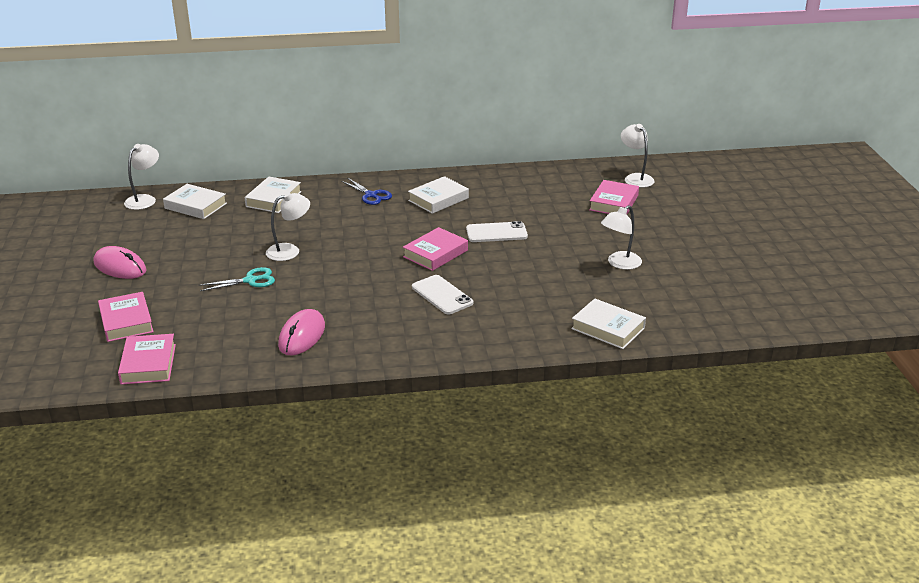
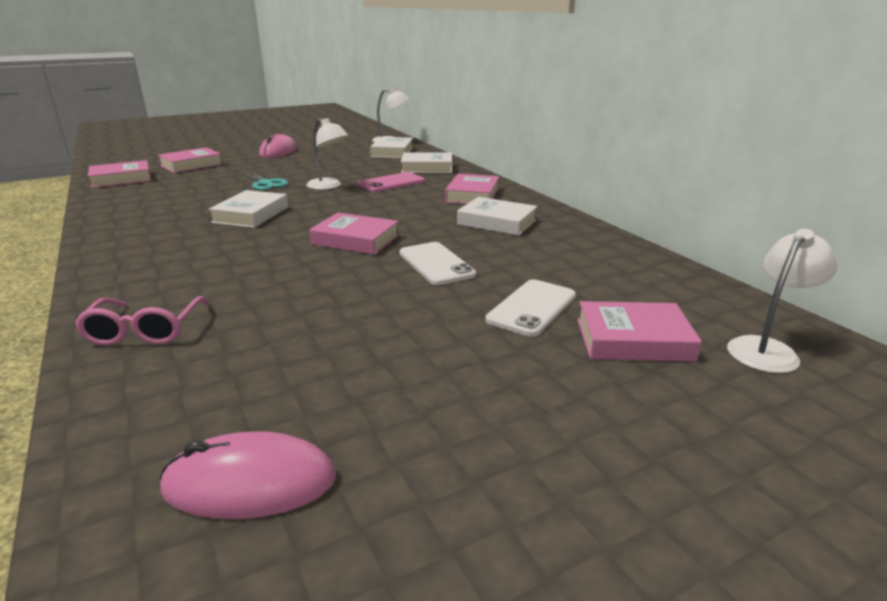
camera: 70 degrees right, 5 degrees down
pink mouse [278,309,325,355] -> pink mouse moved to [160,431,336,519]
blue scissors [341,177,392,205] -> pink book [445,174,499,204]
white phone [412,275,473,314] -> white phone moved to [485,279,576,337]
white book [571,298,646,349] -> white book moved to [208,190,288,228]
white lamp [601,205,642,270] -> none
none -> pink glasses [74,296,209,346]
none -> pink phone [358,172,424,192]

